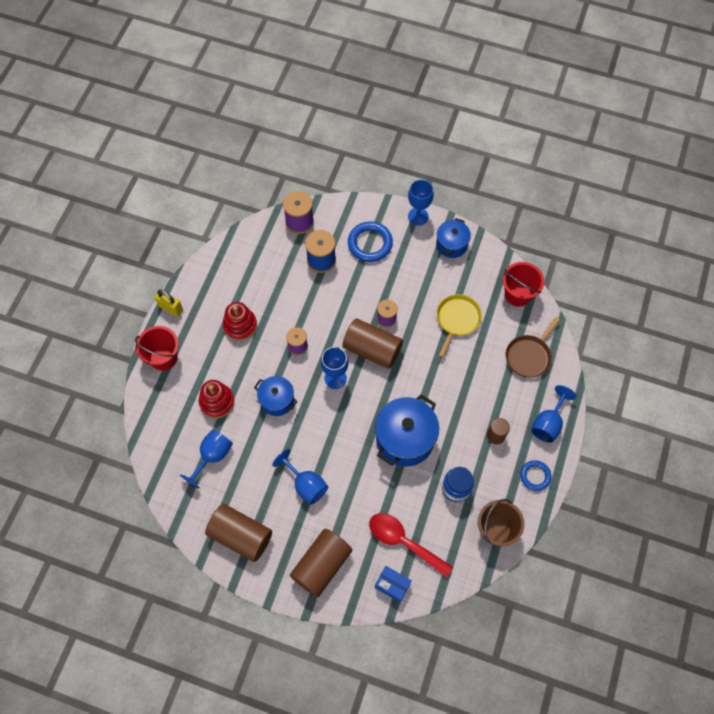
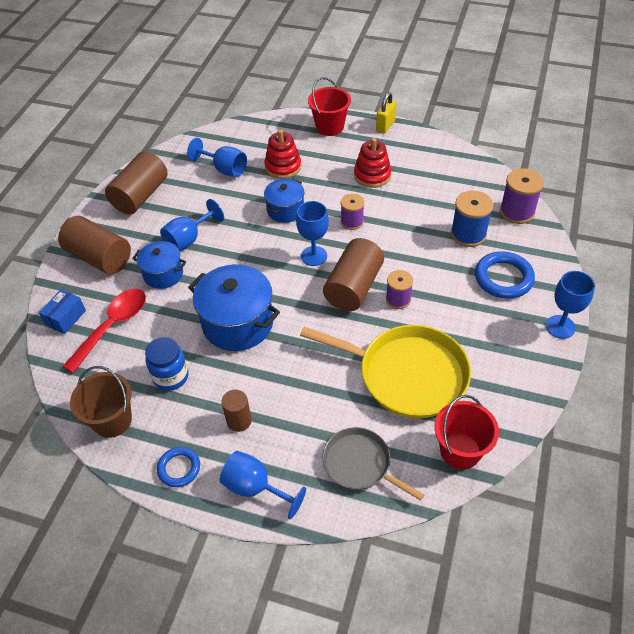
camera: 90 degrees right, 15 degrees down
blue pot [436,218,471,258] -> blue pot moved to [132,241,186,289]
yellow pan [437,294,482,357] -> yellow pan [300,325,471,418], size x1.72
brown pan [506,317,560,378] -> grey pan [323,427,424,501]

